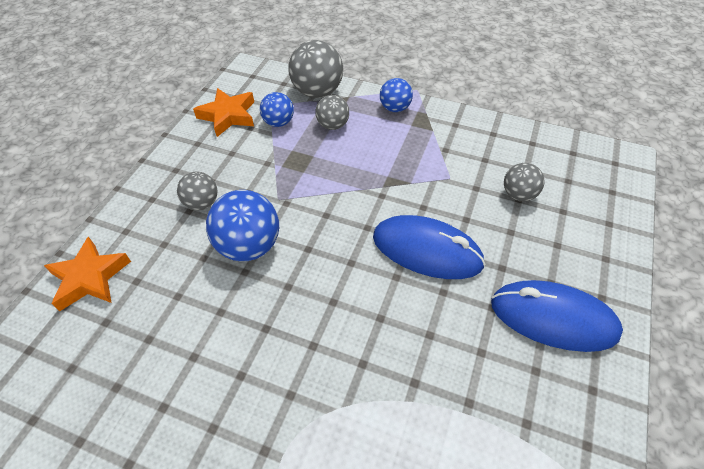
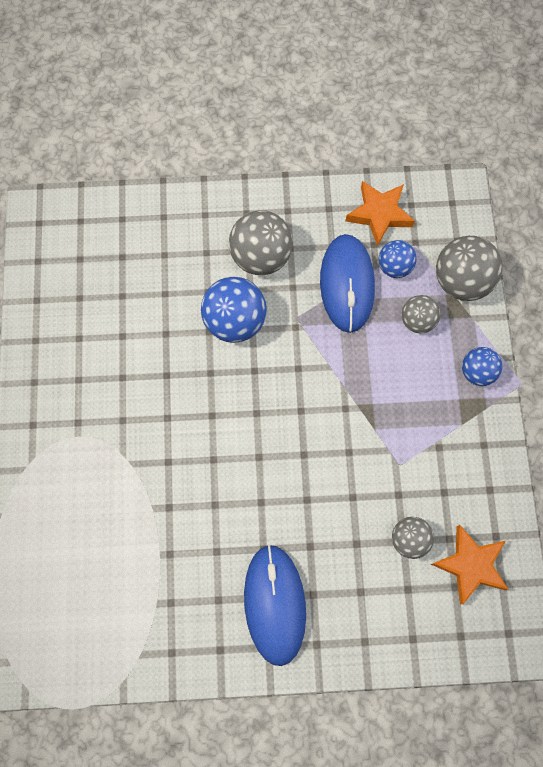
camera: 65 degrees right, 20 degrees up
orange star [44,237,131,311] -> orange star moved to [431,525,509,604]
grey ball [177,172,217,210] -> grey ball [229,210,293,275], size x1.69
blue mouse [373,215,486,279] -> blue mouse moved to [320,234,375,333]

